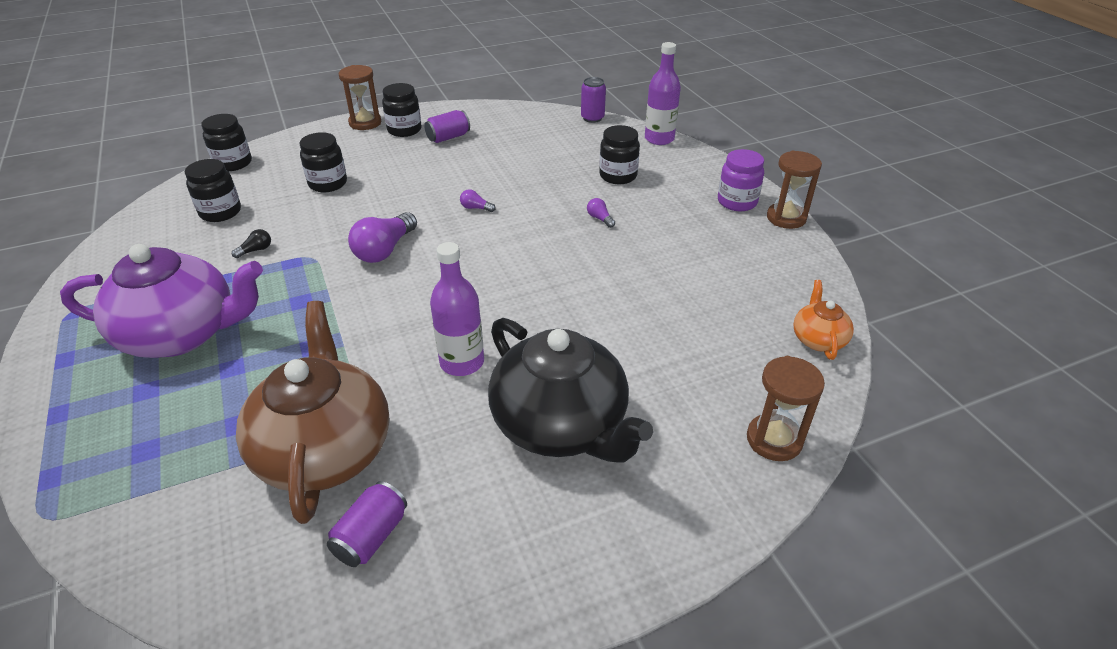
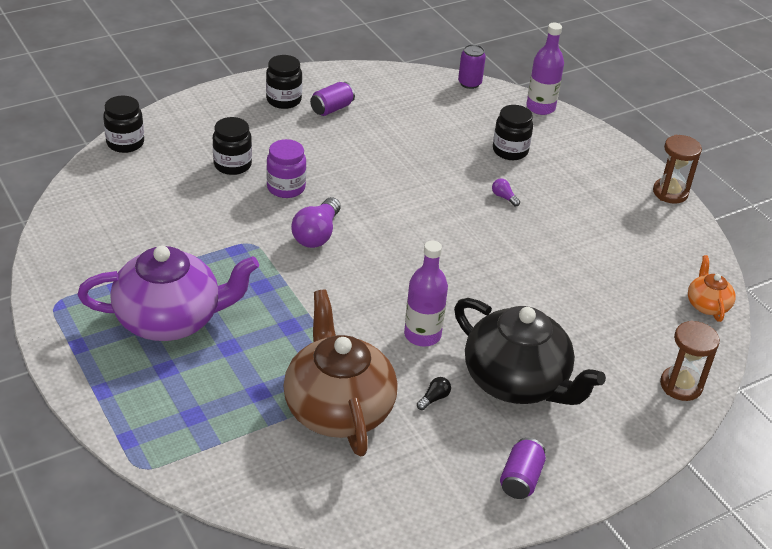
camera: 10 degrees left, 0 degrees up
black jar [185,159,241,222] -> none
black light bulb [232,229,271,258] -> black light bulb moved to [417,377,451,410]
purple can [327,481,407,567] -> purple can moved to [500,438,546,499]
brown hourglass [339,65,381,130] -> none
purple light bulb [460,189,496,212] -> none
purple jar [718,149,764,211] -> purple jar moved to [266,139,306,198]

